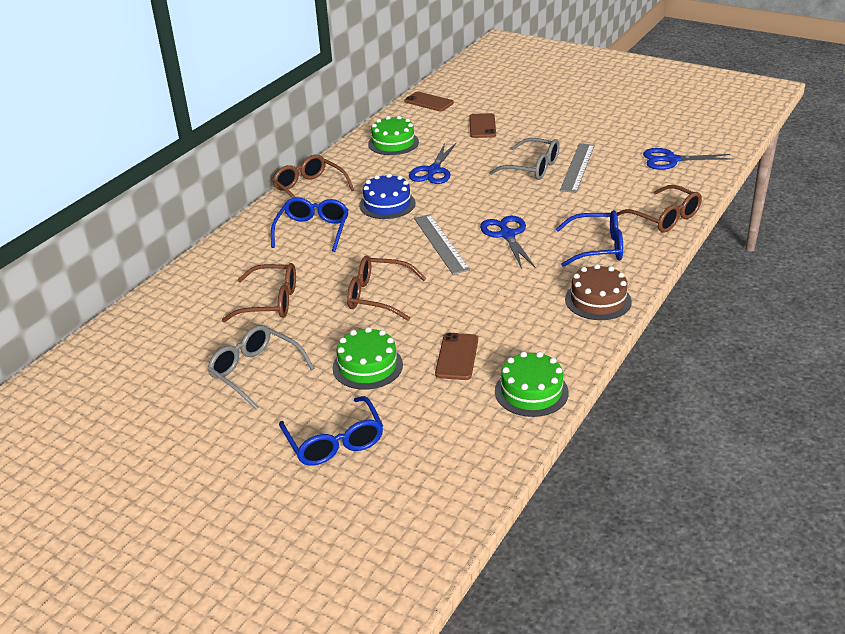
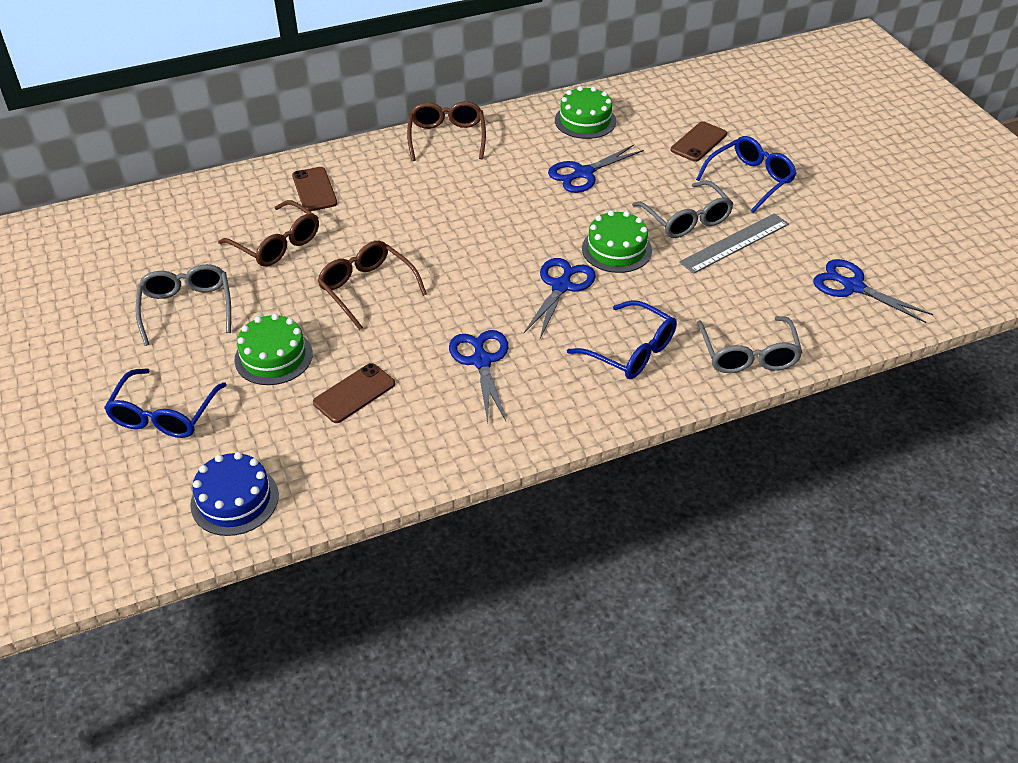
camera: 35 degrees right, 10 degrees up
blue glasses [271,197,349,252] -> blue glasses moved to [696,136,797,213]
blue cake [359,174,416,219] -> blue cake moved to [190,452,279,536]
brown phone [404,92,454,111] -> brown phone moved to [292,167,337,211]
grey ruler [414,214,470,274] -> none
green cake [495,351,569,417] -> green cake moved to [582,210,652,273]
brown cake [565,264,632,320] -> none
brown glasses [617,185,702,233] -> grey glasses [697,316,803,373]
none -> blue scissors [449,330,508,422]

